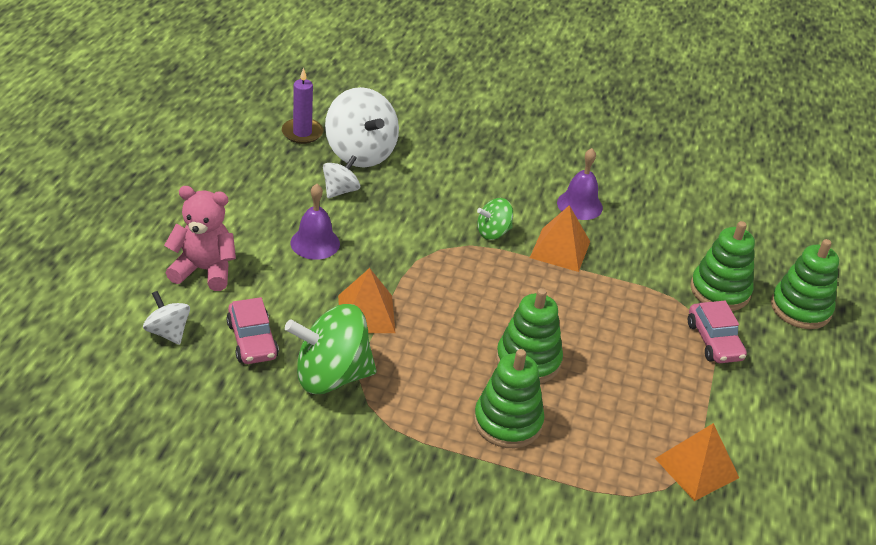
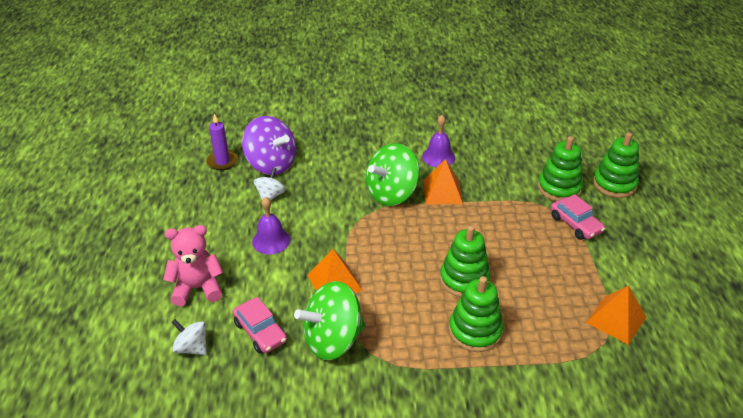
camera: 15 degrees left, 0 degrees up
white spinning top [325,87,399,168] -> purple spinning top [242,116,296,175]
green spinning top [477,198,513,240] -> green spinning top [366,143,420,206], size x1.90

